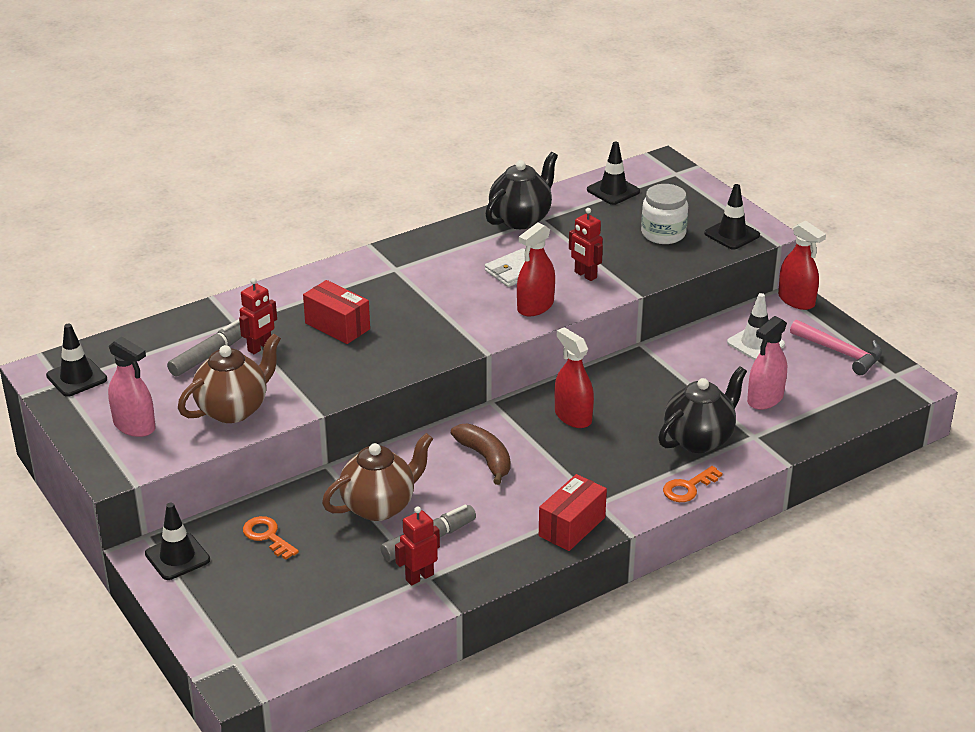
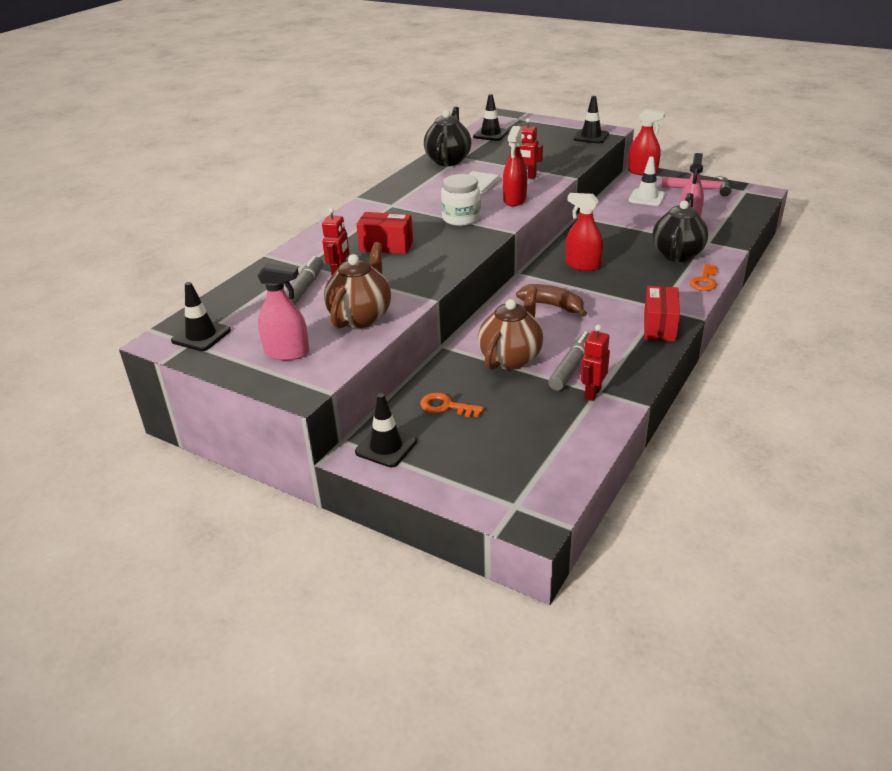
camera: 25 degrees left, 0 degrees up
white jar [641,184,688,244] -> white jar moved to [441,174,481,226]

